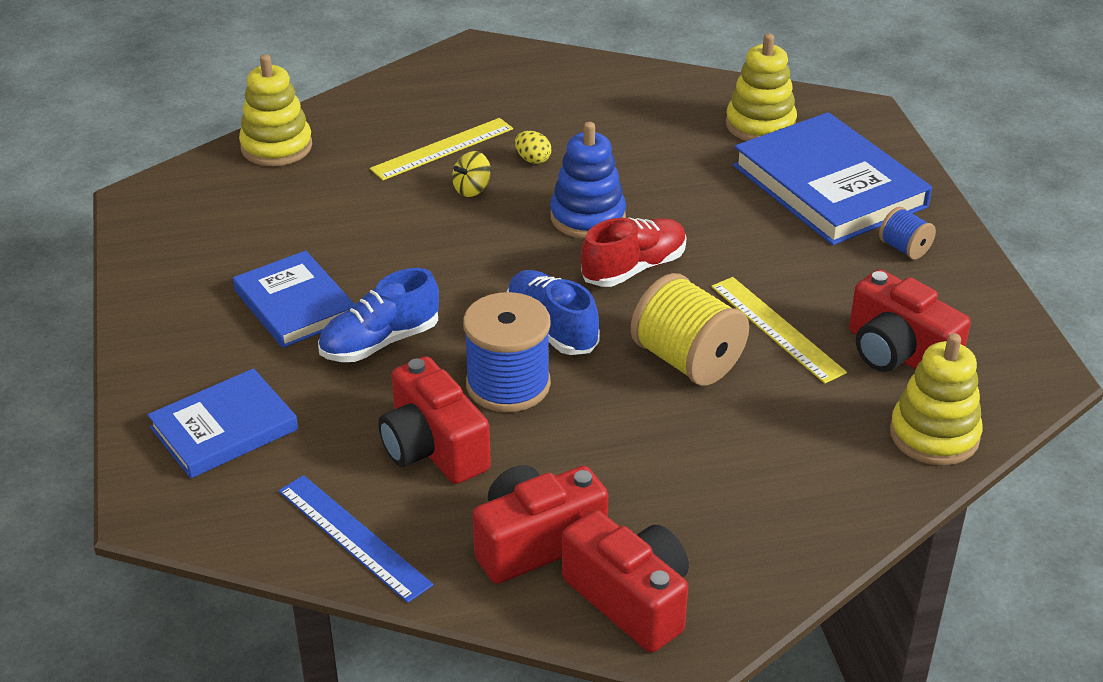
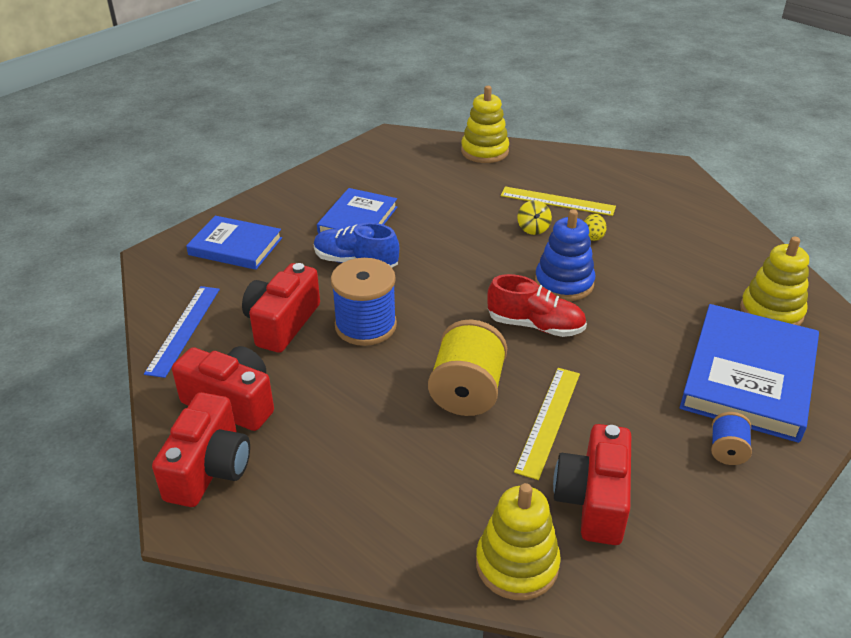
camera: 55 degrees right, 0 degrees up
yellow spinning top [452,151,491,197] -> yellow spinning top turned 105 degrees counterclockwise [517,200,552,235]
blue shoe [507,270,600,355] -> none

